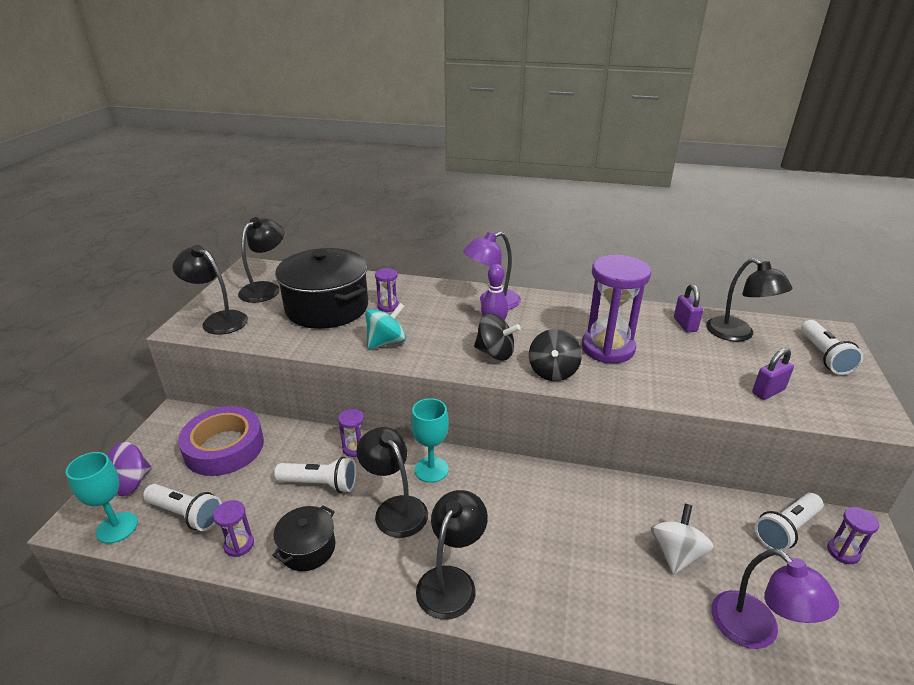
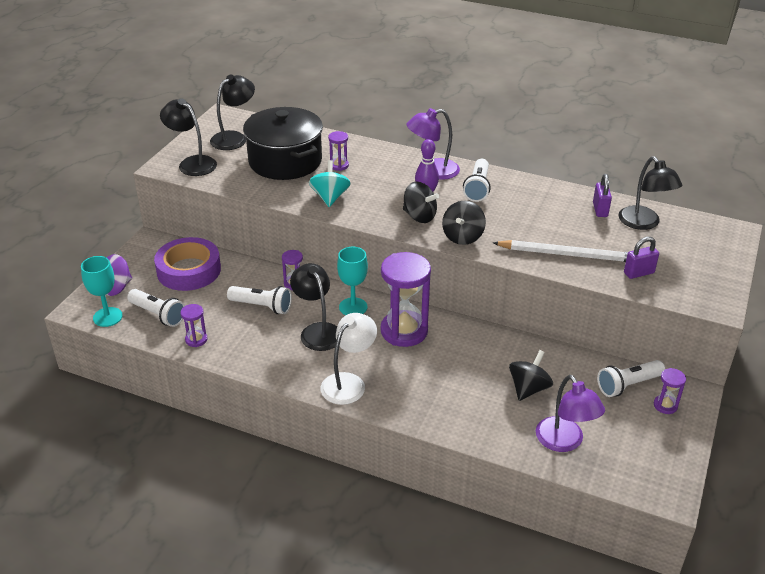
camera: 10 degrees right, 5 degrees up
black pot [272,505,335,571] -> none
turquoise spinning top [365,303,406,349] -> turquoise spinning top turned 60 degrees counterclockwise [309,160,351,207]
black lamp [416,490,488,620] -> white lamp [320,313,377,405]
purple hourglass [582,255,651,363] -> purple hourglass moved to [381,252,431,347]
white spinning top [651,504,714,575] -> black spinning top [509,350,553,401]
white flashlight [801,320,864,375] -> white flashlight moved to [463,159,491,202]
none -> white pencil [493,240,628,262]

